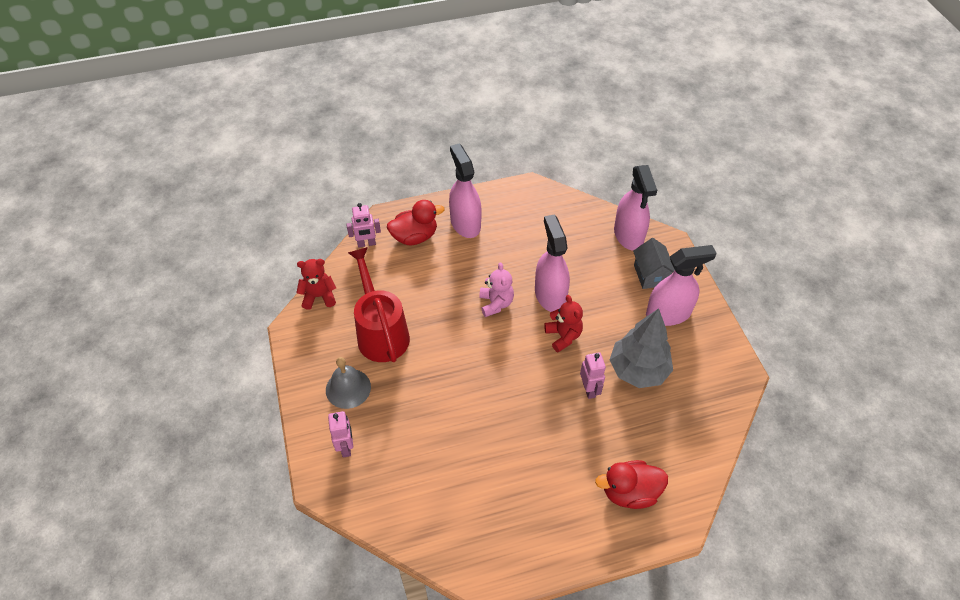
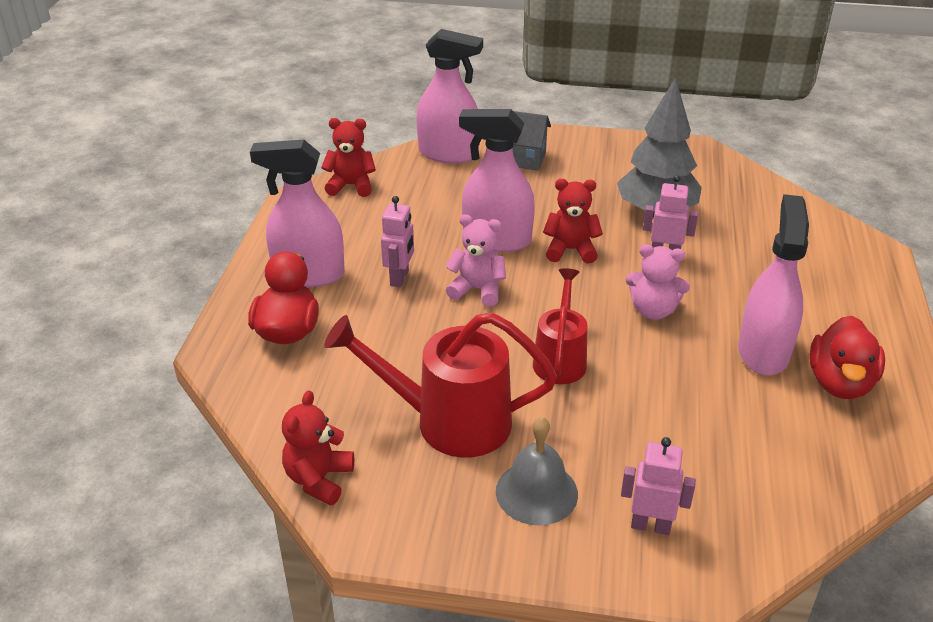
camera: 65 degrees left, 15 degrees down
pink robot [346,203,381,248] -> pink robot moved to [381,196,414,287]
red duck [595,460,668,509] -> red duck moved to [809,316,885,399]
pink spray bottle [646,245,717,326] -> pink spray bottle moved to [738,194,809,376]
none -> red teddy bear [321,118,376,197]
none -> red watering can [533,268,588,384]
none -> pink teddy bear [626,244,690,320]

